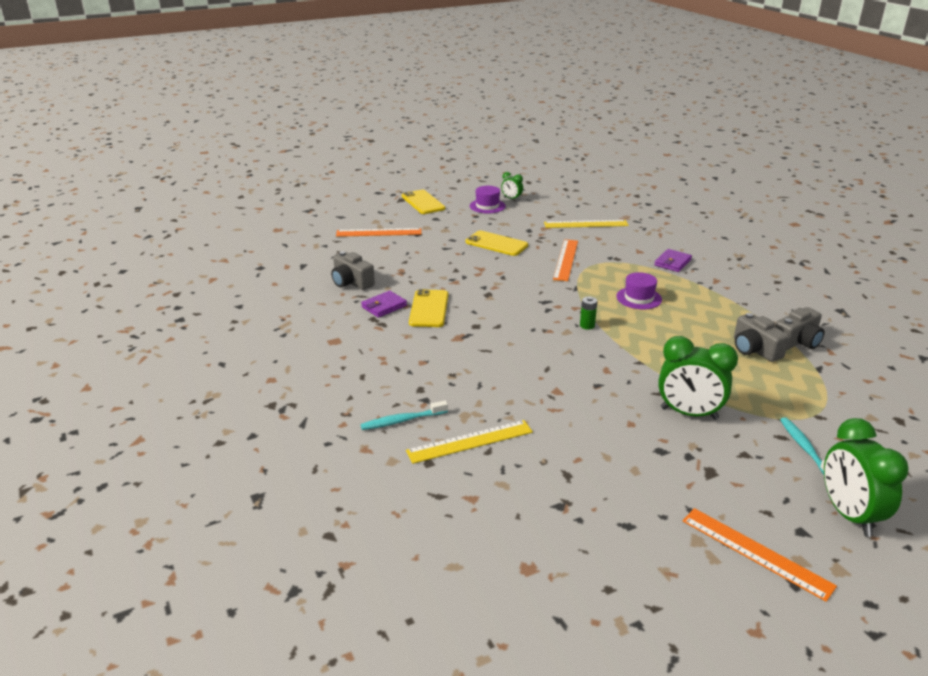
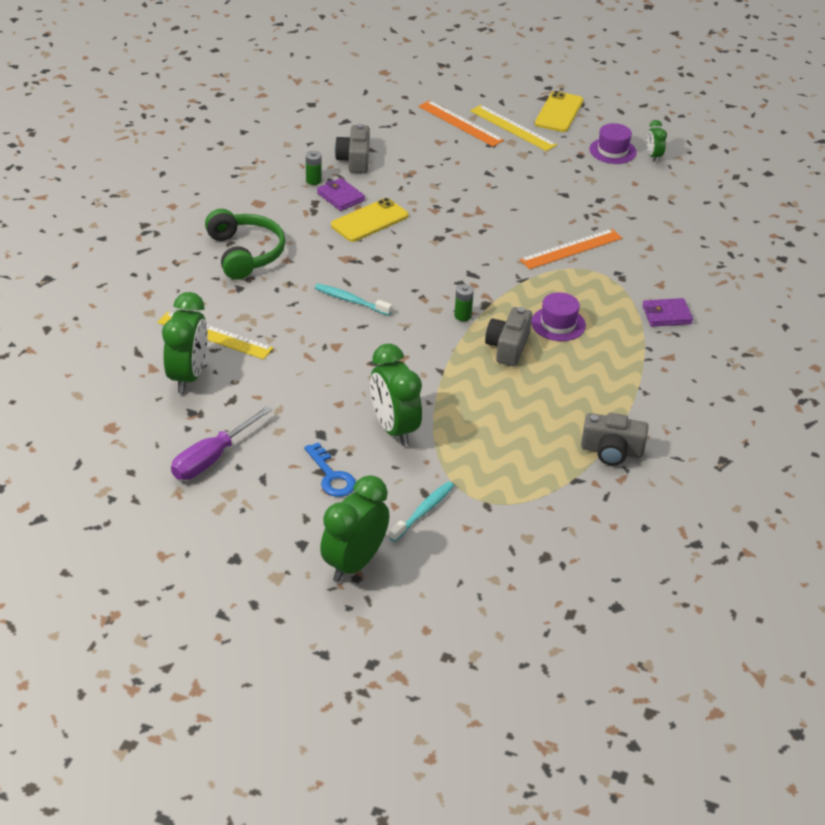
camera: 45 degrees right, 10 degrees up
turquoise toothbrush [360,400,448,430] -> turquoise toothbrush moved to [315,284,392,316]
purple wallet [361,291,407,318] -> purple wallet turned 45 degrees clockwise [317,178,365,211]
yellow phone [466,230,528,256] -> none
yellow ruler [544,220,629,228] -> yellow ruler moved to [470,105,557,151]
orange ruler [682,508,837,602] -> none
grey camera [734,313,789,362] -> grey camera moved to [485,307,532,366]
none -> green clock [162,292,208,393]
none -> purple screwdriver [171,406,272,480]
none -> green headphones [205,209,286,280]
none -> blue key [304,442,356,497]
none -> green battery [306,151,322,185]

